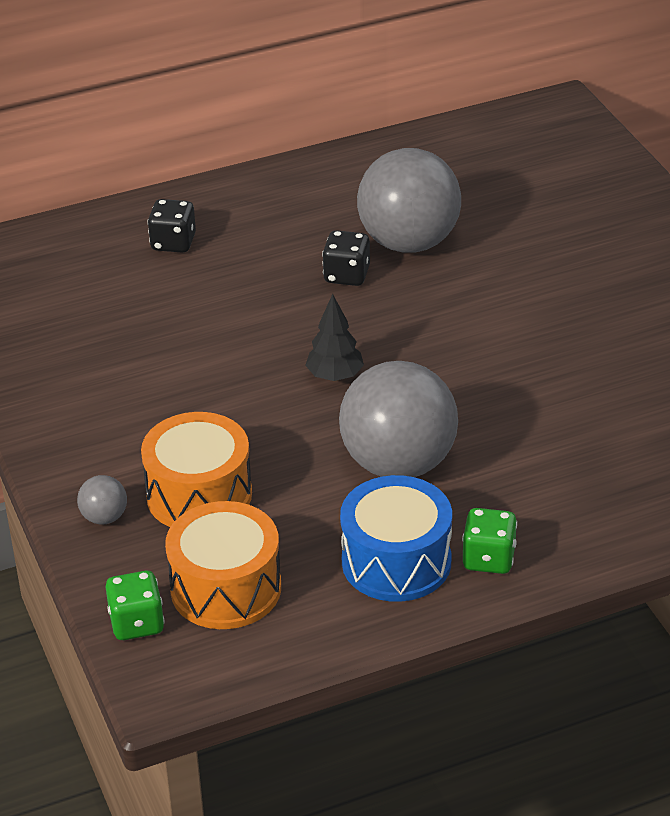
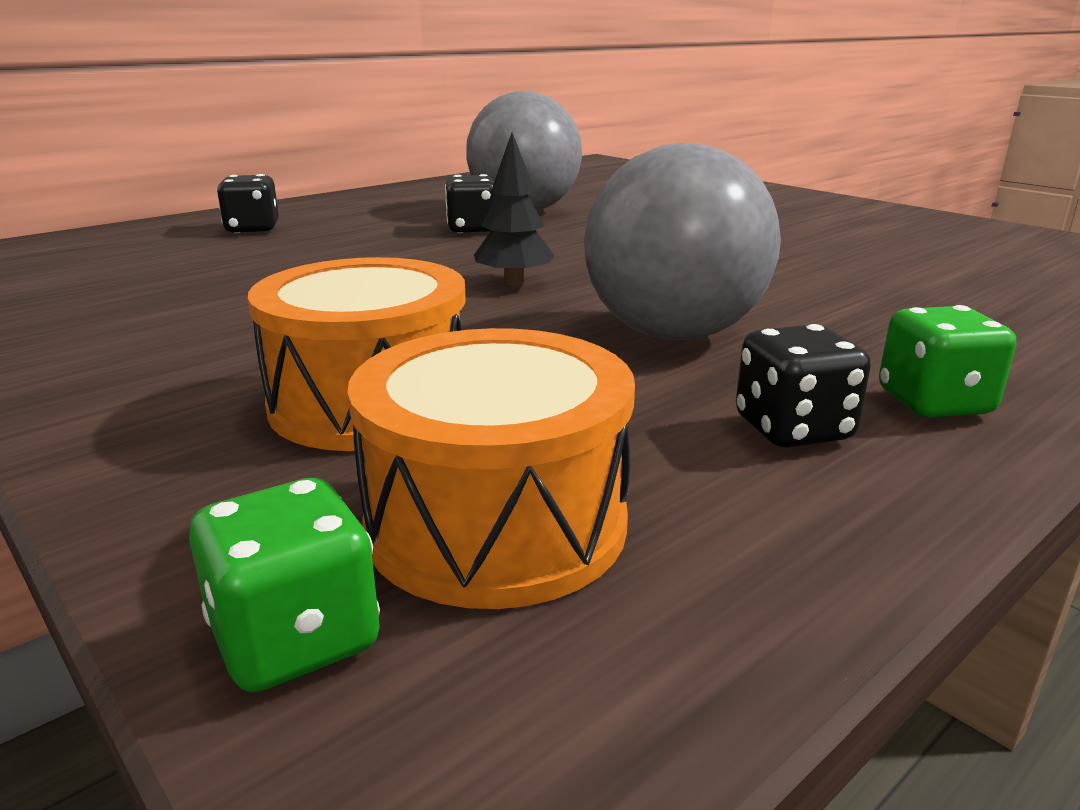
camera: 20 degrees left, 15 degrees down
grey ball [77,475,127,525] -> none
blue drum [340,475,452,602] -> black dice [736,324,871,448]

